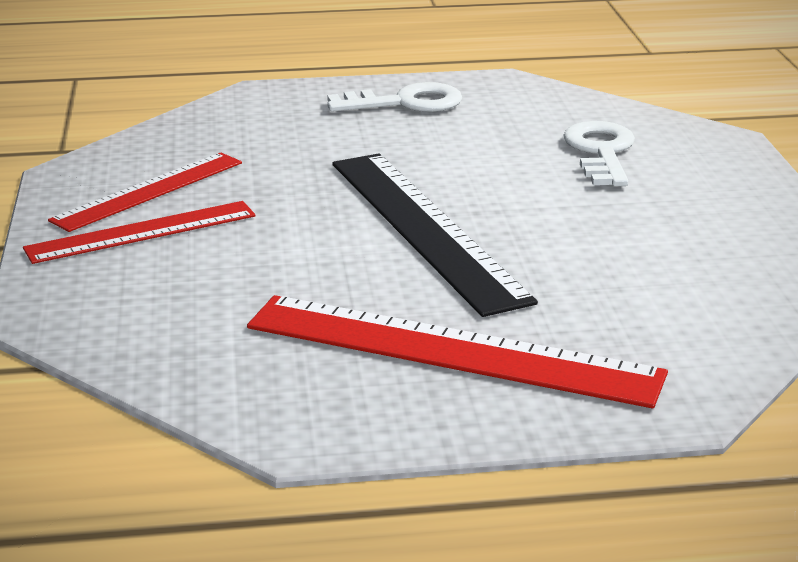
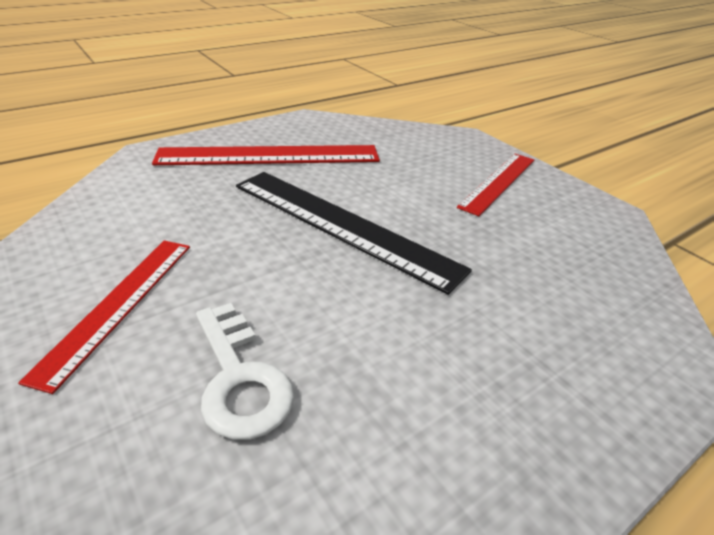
camera: 150 degrees right, 10 degrees up
red ruler [48,153,242,232] -> red ruler moved to [18,240,190,394]
white key [327,82,462,112] -> none

